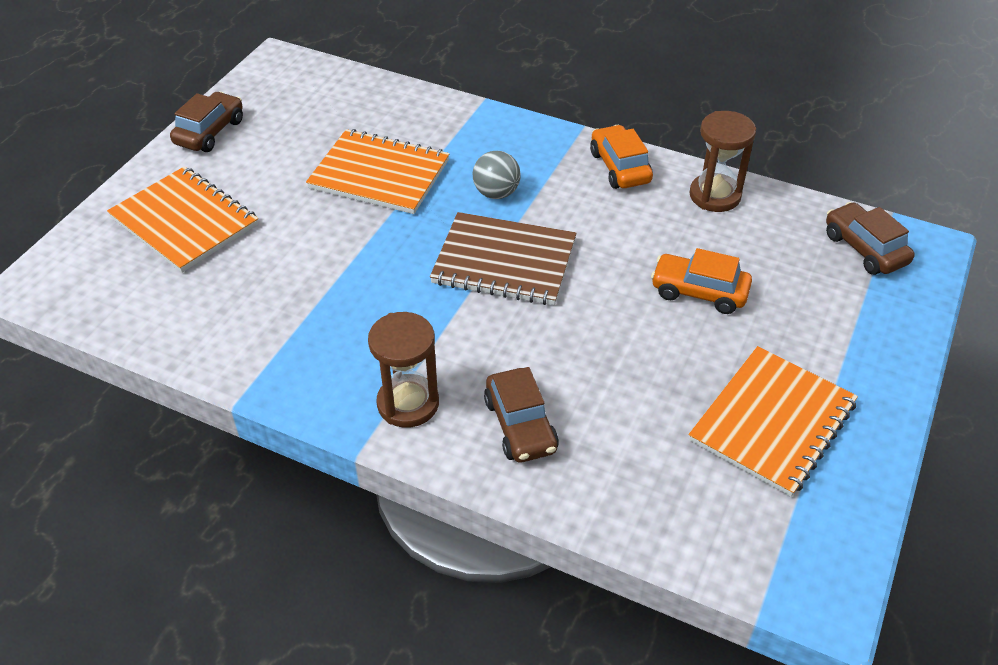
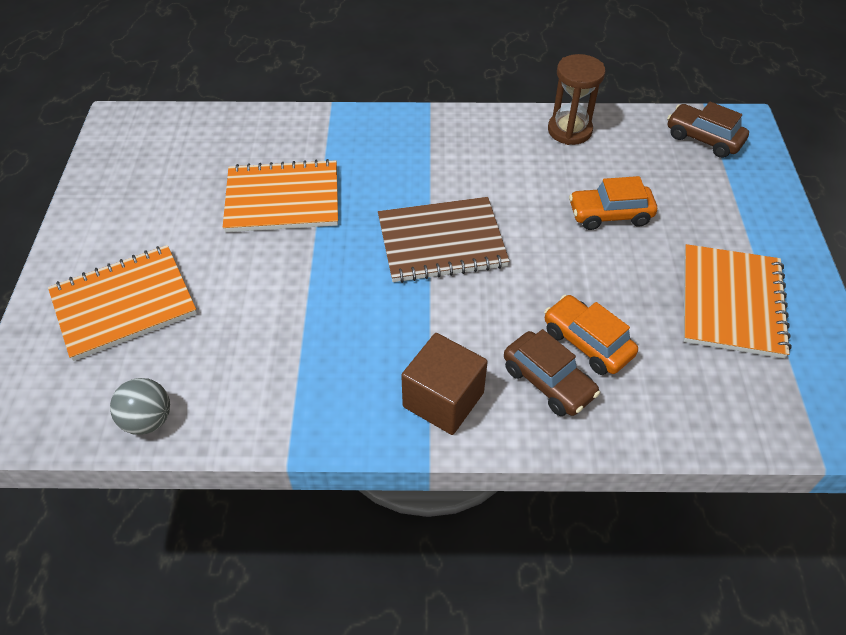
camera: 25 degrees left, 5 degrees up
orange notebook [107,166,258,273] -> orange notebook turned 45 degrees counterclockwise [48,245,197,361]
brown car [170,91,243,152] -> none
brown hourglass [368,312,439,428] -> brown cube [401,333,488,435]
grey ball [473,151,521,199] -> grey ball moved to [110,378,170,435]
orange car [590,125,653,189] -> orange car moved to [544,295,638,375]

